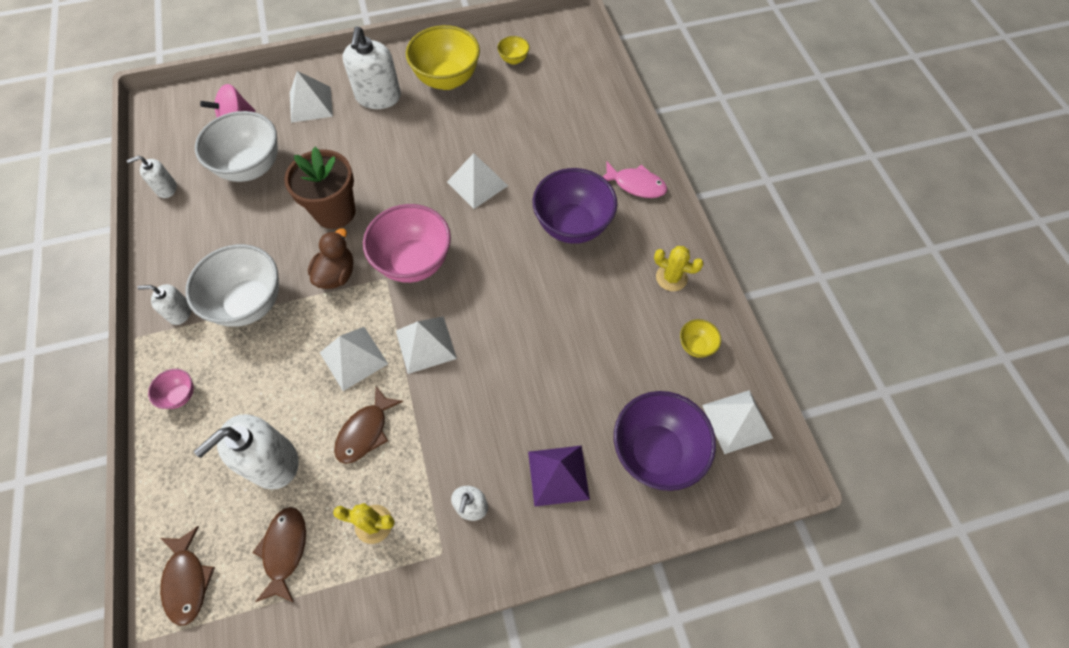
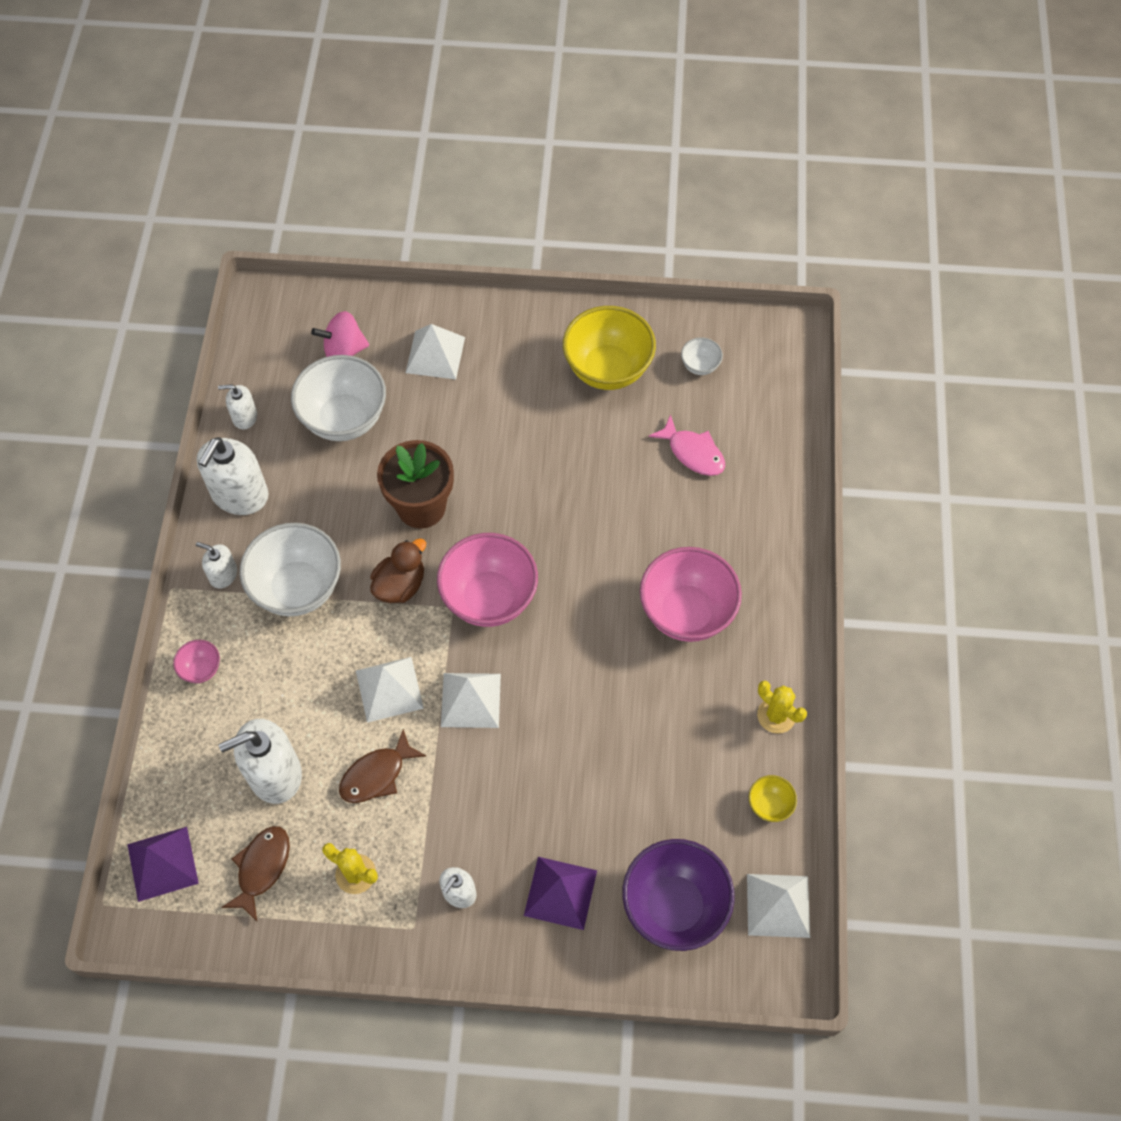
camera: 20 degrees right, 0 degrees up
brown fish [160,526,215,626] -> purple pyramid [127,827,199,902]
white soap dispenser [343,26,401,109] -> white soap dispenser moved to [197,437,268,515]
white pyramid [447,153,508,209] -> none
yellow bowl [497,36,530,65] -> white bowl [681,337,723,375]
purple bowl [532,168,617,244] -> pink bowl [640,547,742,642]
pink fish [603,162,667,198] -> pink fish moved to [648,414,725,476]

